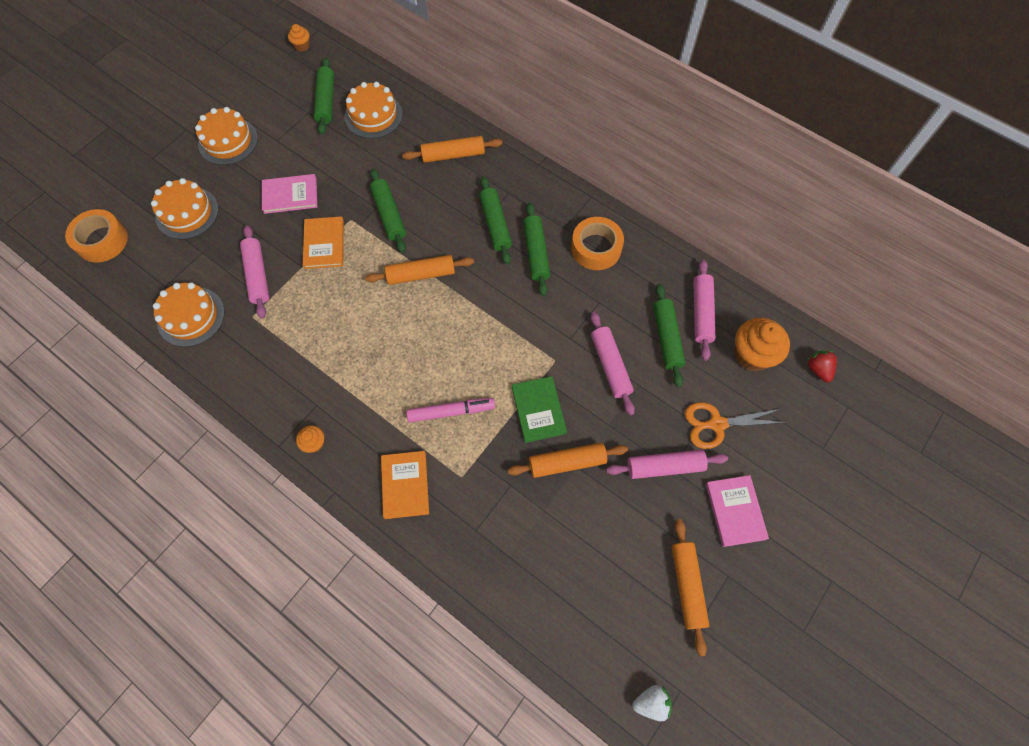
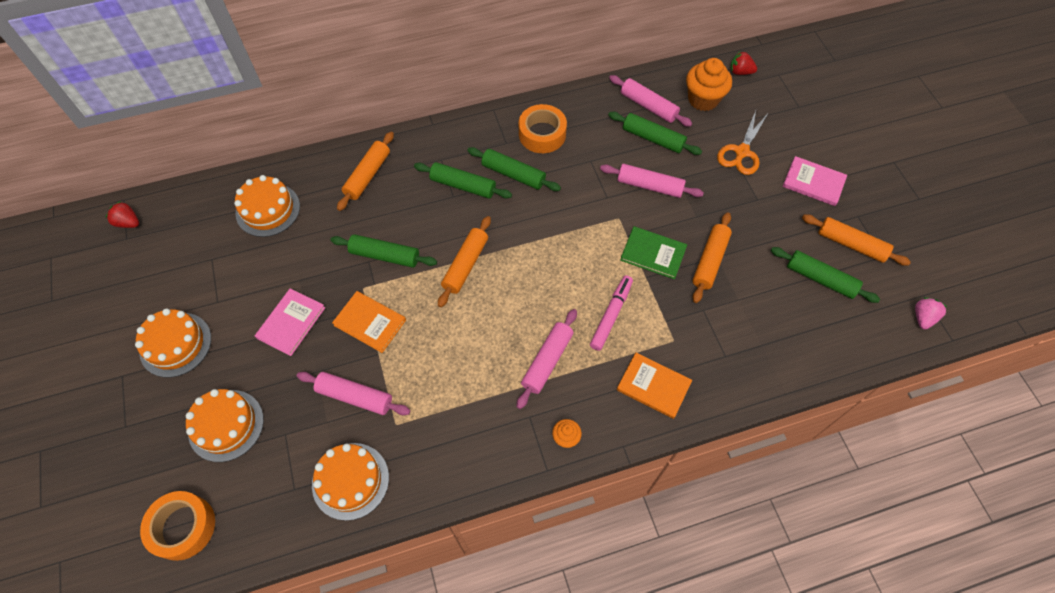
camera: 55 degrees left, 5 degrees down
orange cupcake [288,24,310,52] -> red strawberry [105,201,139,228]
green rolling pin [314,57,334,135] -> green rolling pin moved to [771,247,880,303]
pink rolling pin [606,450,728,479] -> pink rolling pin moved to [516,309,577,409]
white strawberry [632,685,672,722] -> pink strawberry [915,297,947,329]

